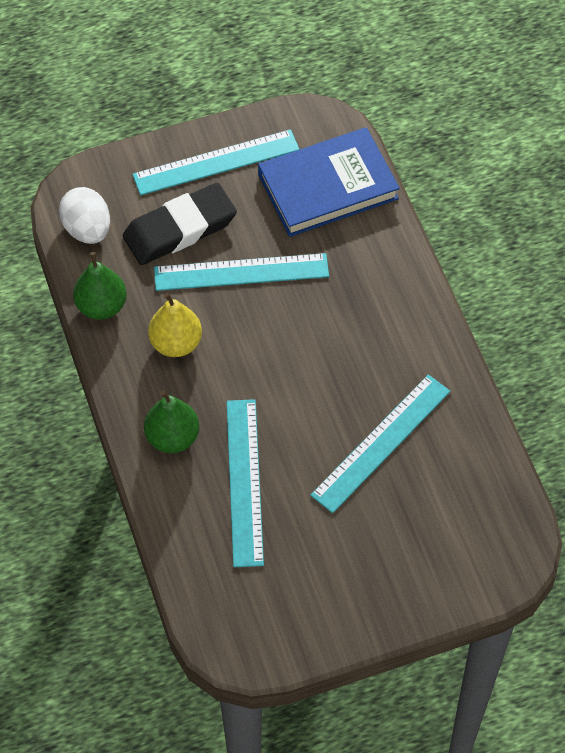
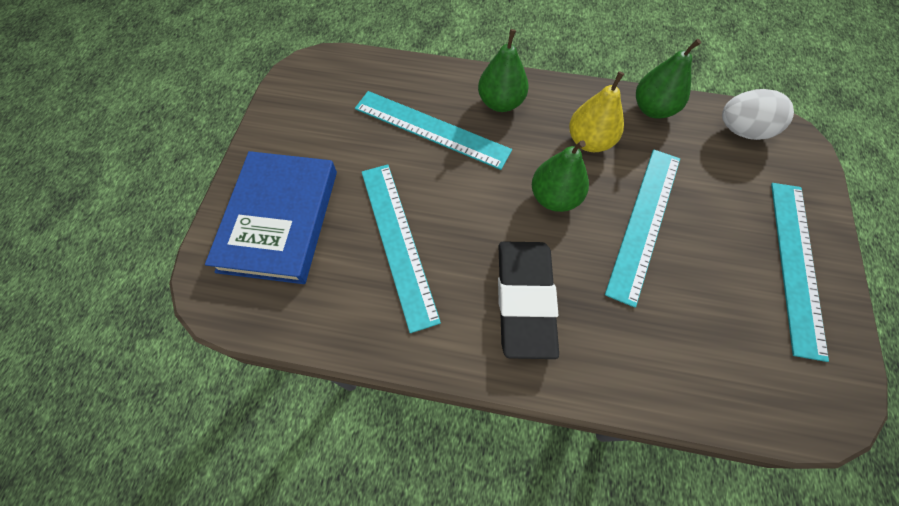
camera: 120 degrees right, 5 degrees up
black eraser [123,183,237,265] -> black eraser moved to [498,242,559,359]
blue book [258,127,400,237] -> blue book moved to [205,151,337,284]
none -> green pear [532,140,589,212]

